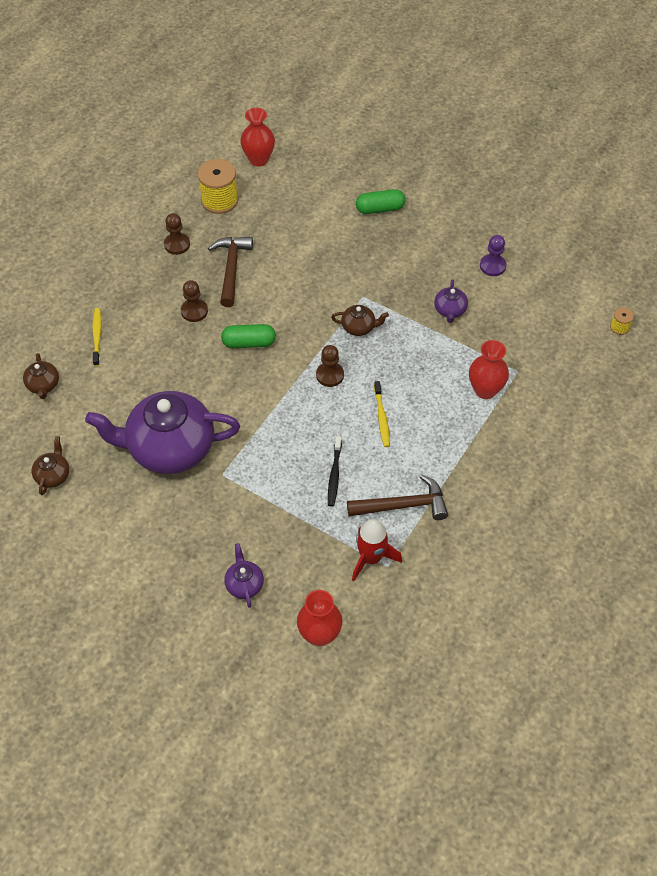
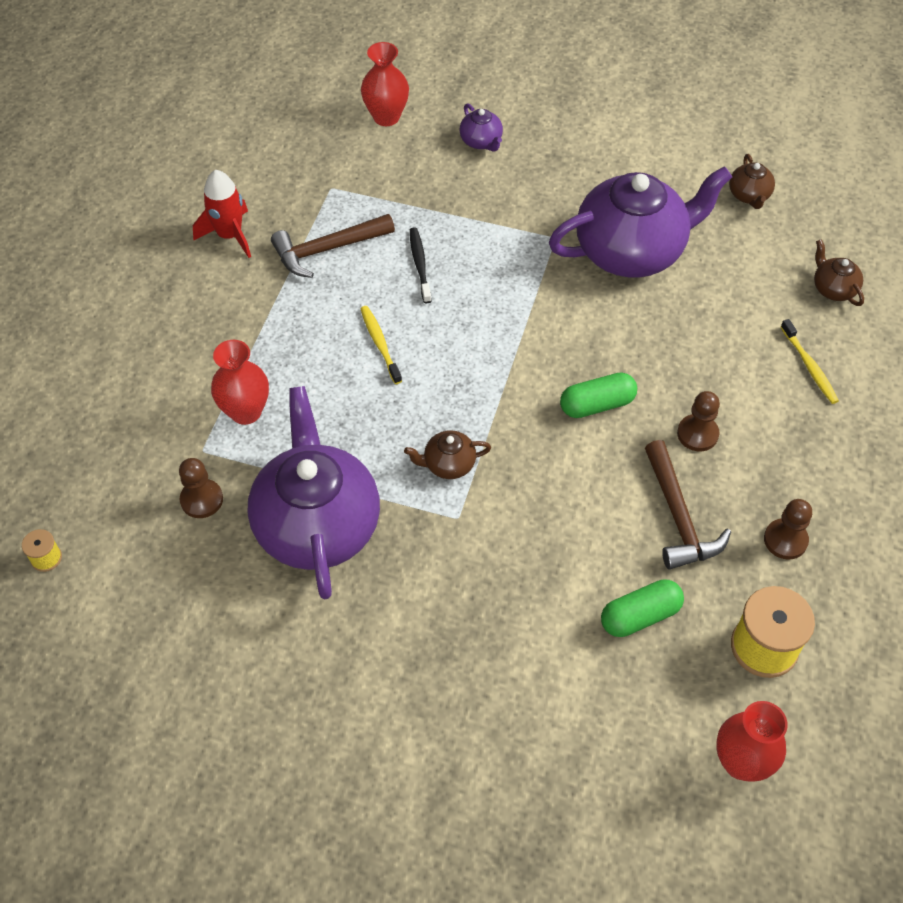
camera: 165 degrees right, 0 degrees up
brown pawn [316,345,344,387] -> brown pawn moved to [179,458,223,518]
red rocket [352,519,402,581] -> red rocket moved to [193,170,251,258]
green capsule [356,189,405,214] -> green capsule moved to [601,579,684,637]
purple teapot [434,279,468,323] -> purple teapot [248,386,380,600], size x2.40
purple pawn [480,235,506,276] -> none

